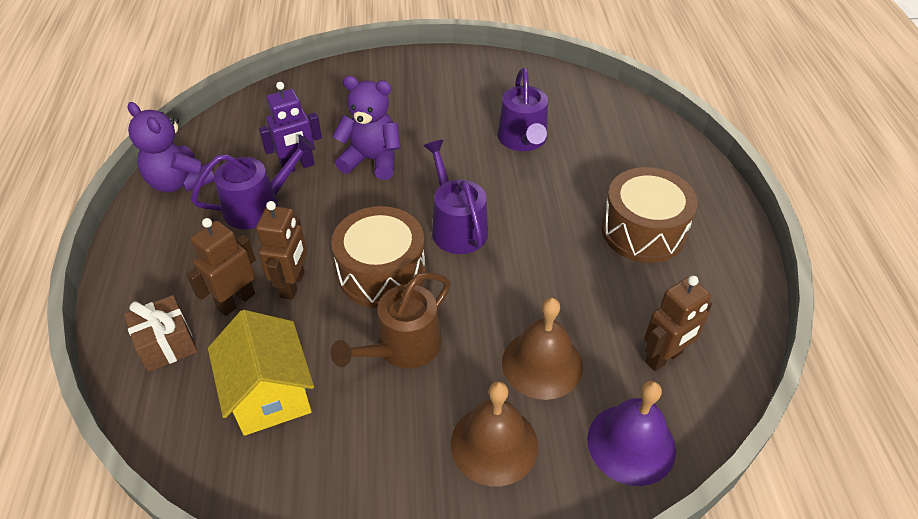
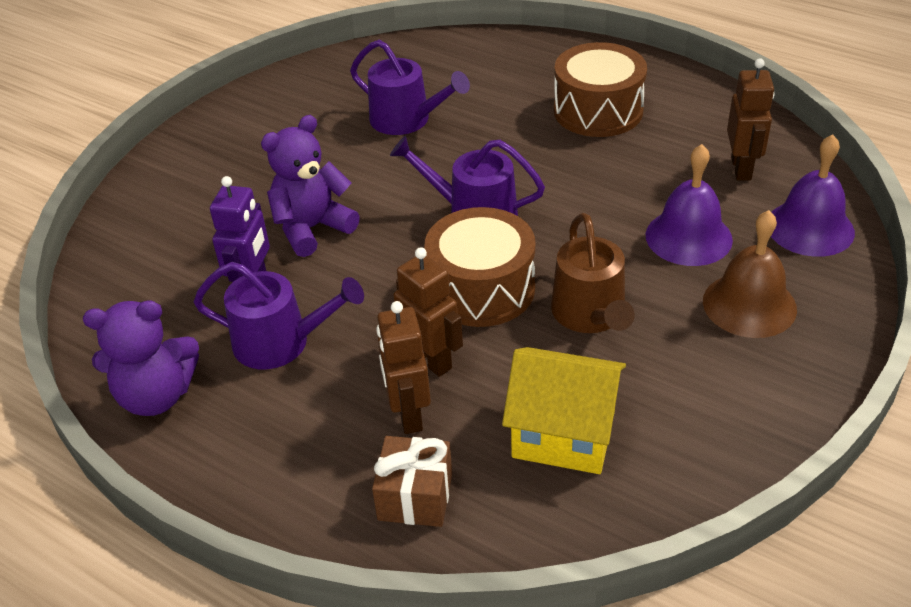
camera: 50 degrees left, 5 degrees down
purple watering can [191,135,316,229] -> purple watering can turned 90 degrees clockwise [193,262,364,369]
brown bell [502,298,583,400] -> purple bell [646,144,733,266]

